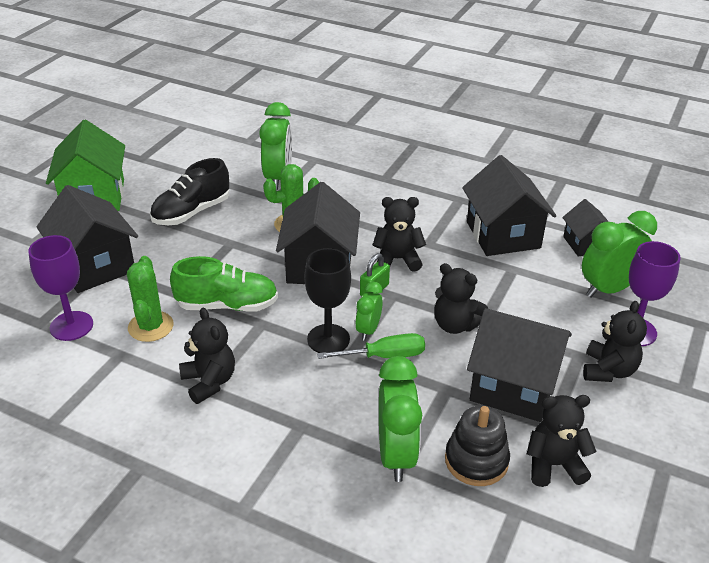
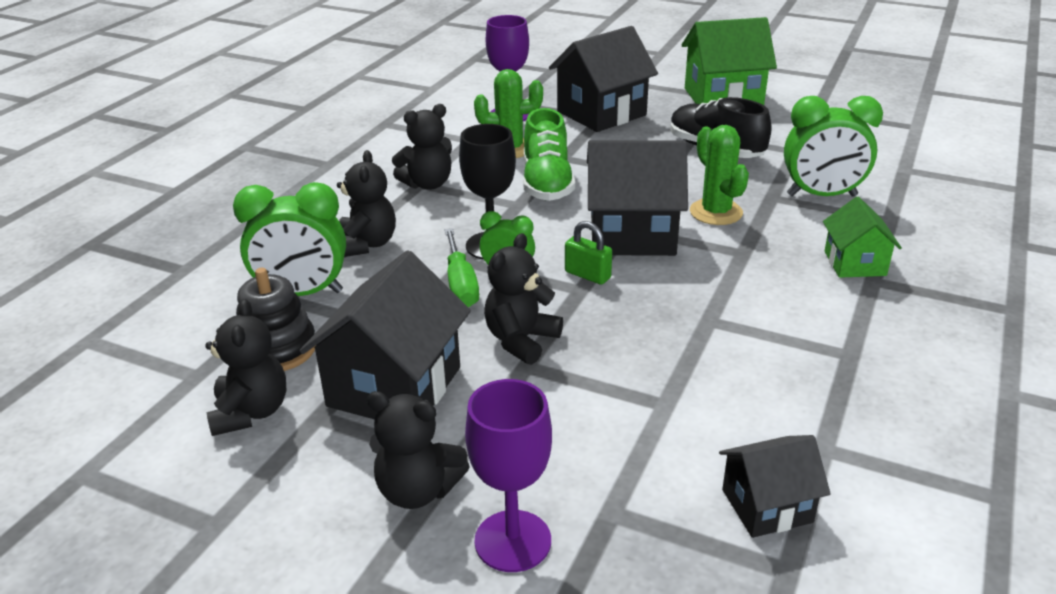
camera: 90 degrees right, 5 degrees down
black teddy bear [373,197,426,272] -> black teddy bear moved to [337,150,396,257]
black house [462,155,556,256] -> none
green clock [582,211,657,298] -> none
none -> green house [823,196,902,278]

